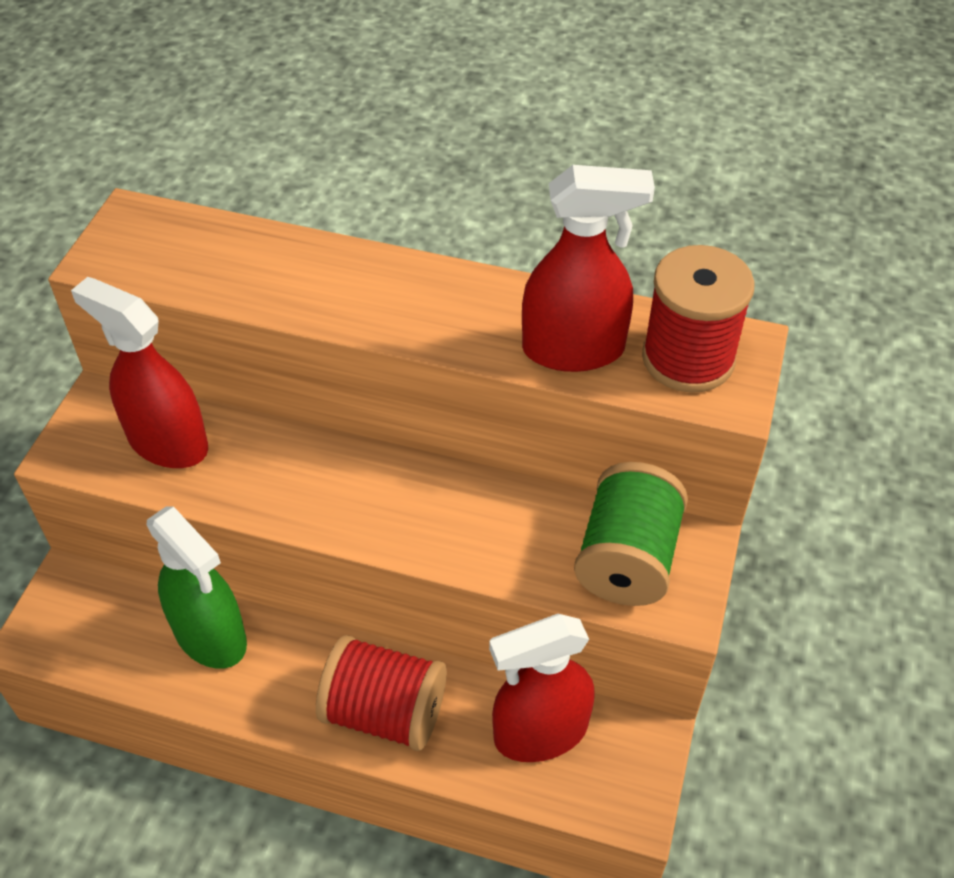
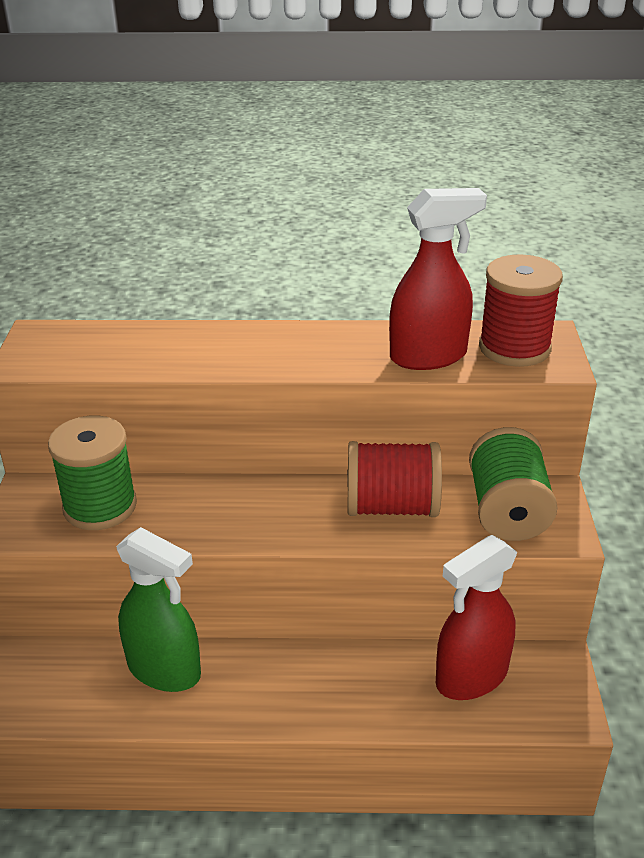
camera: 15 degrees left, 15 degrees down
red spray bottle [71,277,208,468] -> green spool [48,415,137,530]
red spool [316,635,447,751] -> red spool moved to [347,441,442,517]

